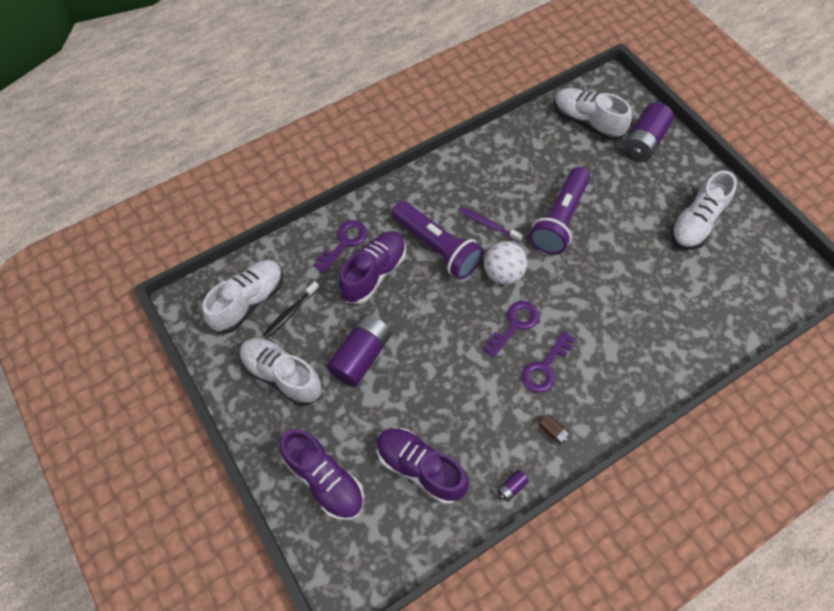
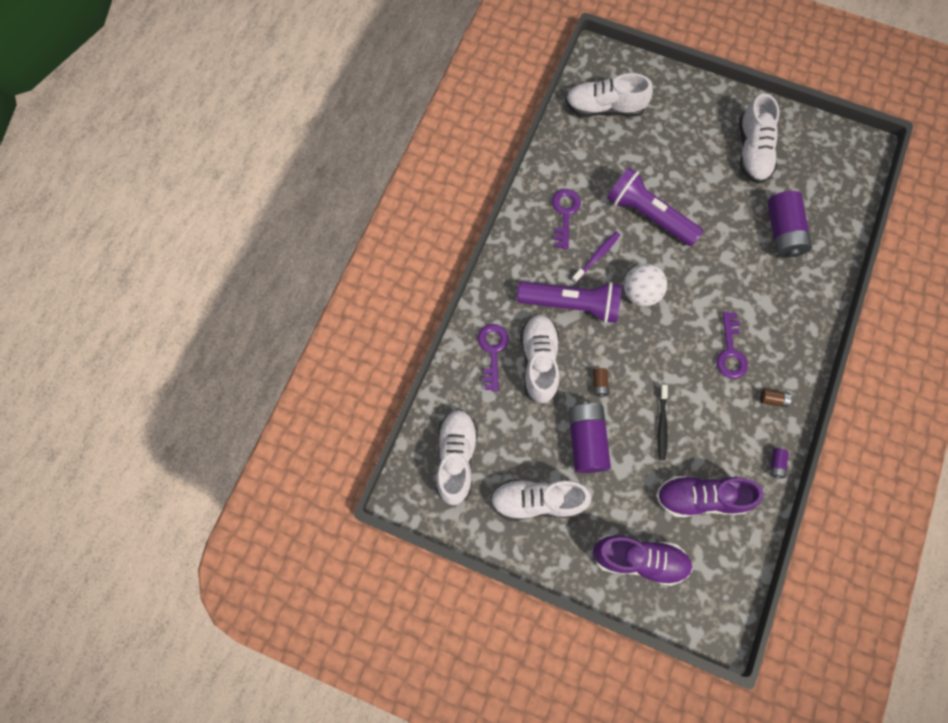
camera: 35 degrees left, 10 degrees up
black toothbrush [263,281,319,339] -> black toothbrush moved to [658,385,668,460]
purple shoe [339,231,406,304] -> white shoe [521,315,559,404]
purple toothbrush [459,207,523,243] -> purple toothbrush turned 135 degrees clockwise [572,232,620,283]
purple key [483,301,539,358] -> purple key moved to [552,189,581,249]
purple flashlight [530,167,590,254] -> purple flashlight turned 135 degrees clockwise [607,167,703,246]
purple battery [622,102,674,162] -> purple battery moved to [767,191,812,258]
none -> brown battery [593,368,609,397]

